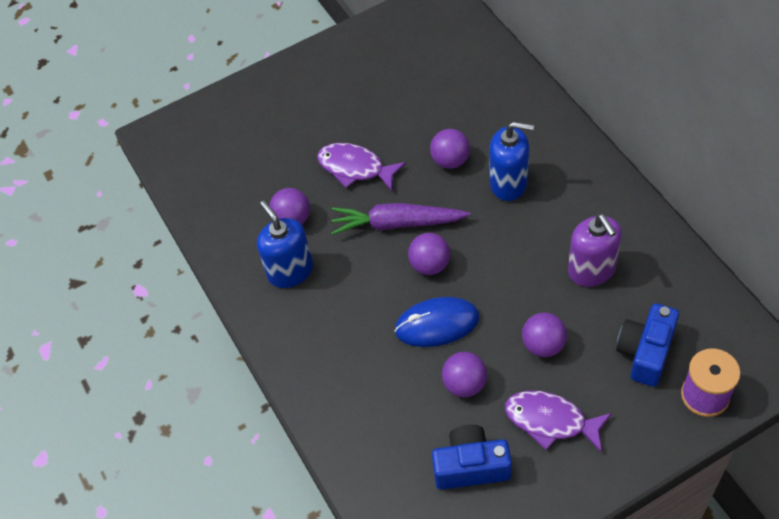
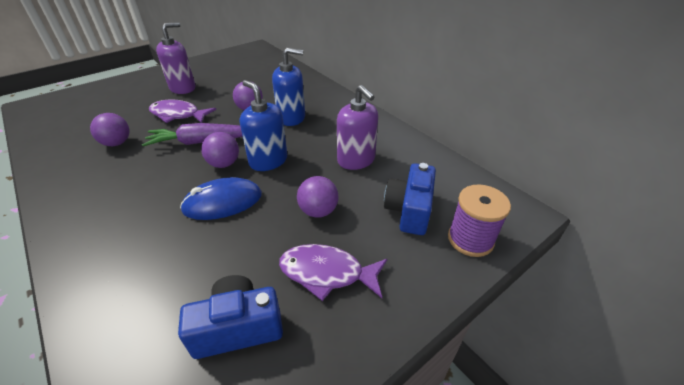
camera: 15 degrees left, 15 degrees down
blue soap dispenser [257,201,313,288] -> blue soap dispenser moved to [240,80,287,171]
purple ball [442,352,487,397] -> none
none -> purple soap dispenser [156,22,196,94]

